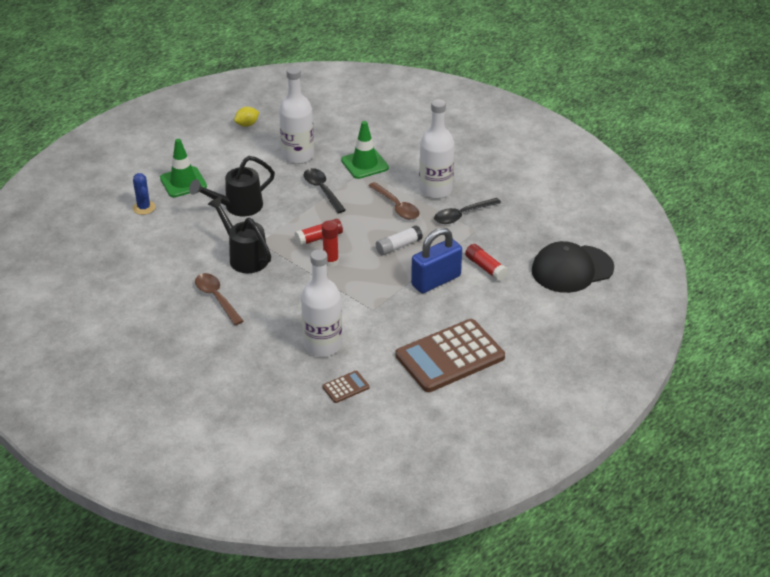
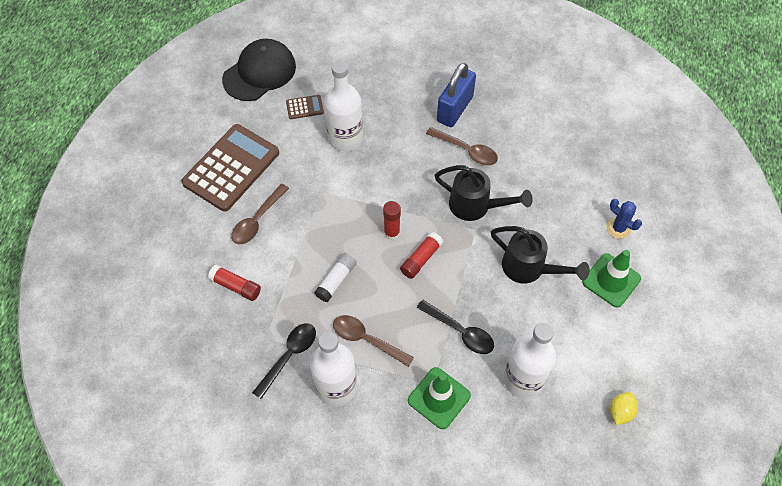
camera: 155 degrees right, 20 degrees up
black watering can [189,156,275,216] -> black watering can turned 90 degrees clockwise [491,226,590,284]
brown calculator [322,371,370,403] -> brown calculator turned 135 degrees counterclockwise [286,95,324,119]
blue padlock [411,227,462,293] -> blue padlock moved to [437,63,476,127]
black cap [532,241,614,293] -> black cap moved to [222,39,296,101]
none -> brown spoon [231,184,289,244]

